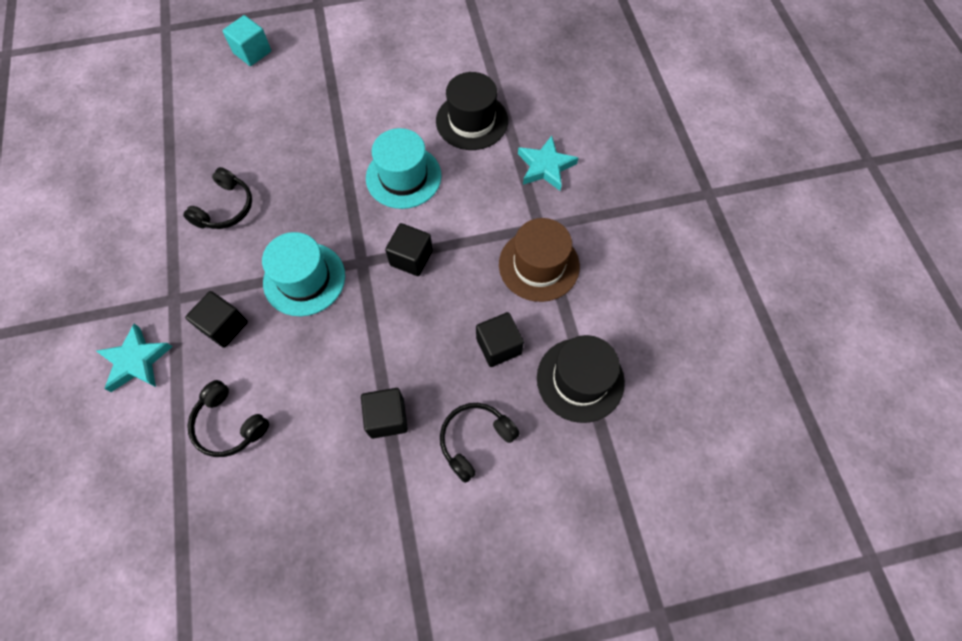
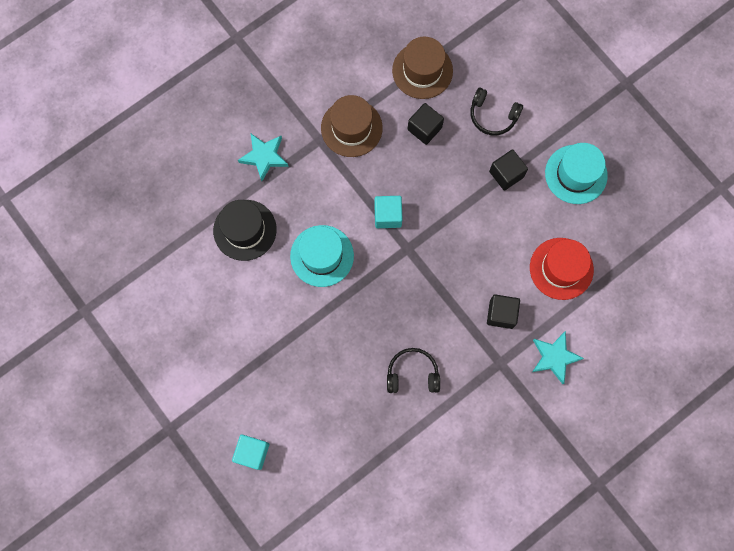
camera: 115 degrees left, 10 degrees up
black headphones [187,380,269,457] -> red hat [530,238,594,300]
turquoise hat [262,232,345,316] -> turquoise hat moved to [545,143,608,204]
black cube [385,223,433,276] -> turquoise cube [374,196,403,228]
black hat [537,335,625,423] -> brown hat [392,37,453,99]

